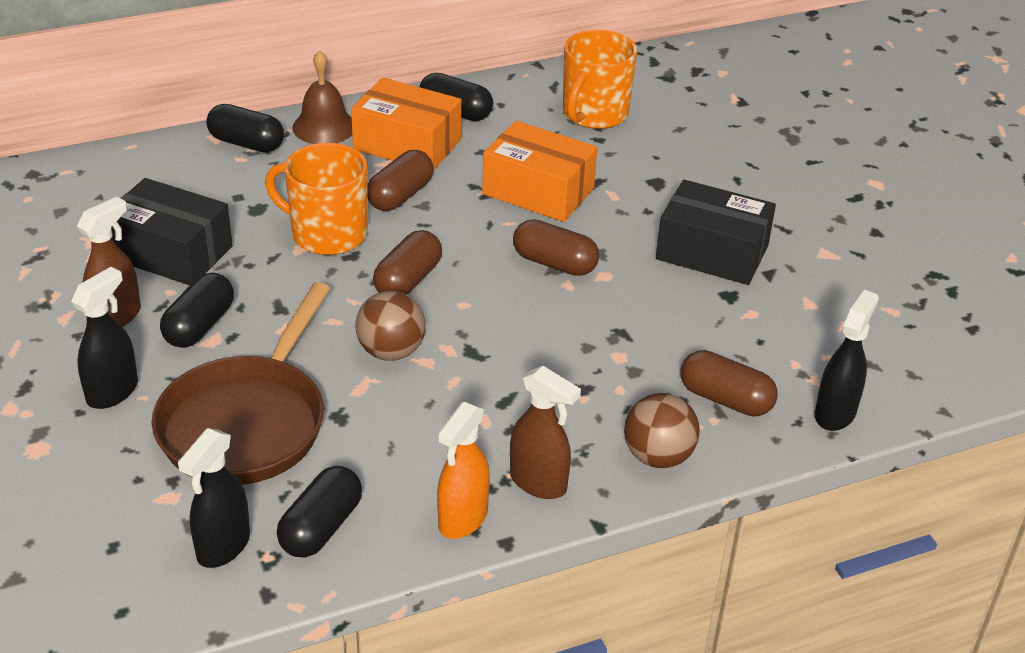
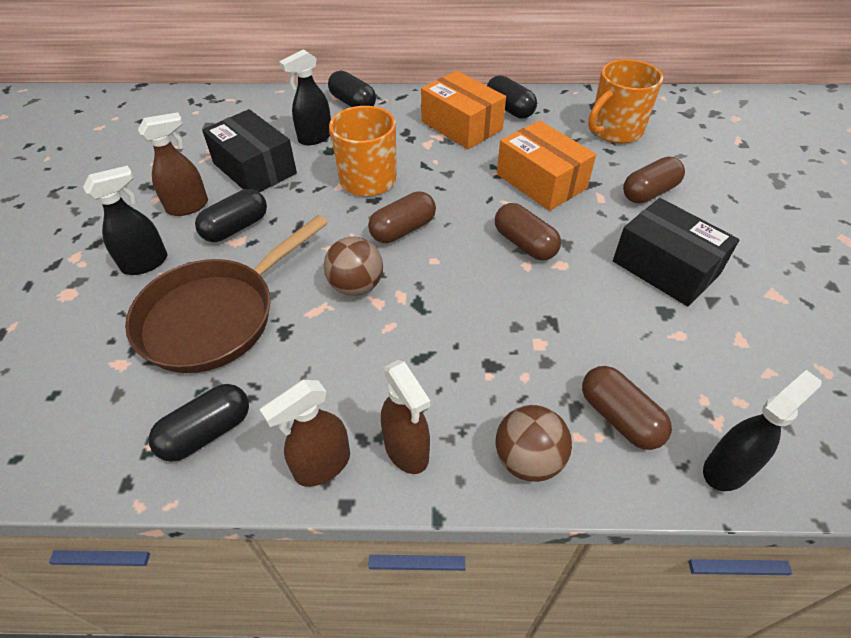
camera: 25 degrees right, 10 degrees up
black spray bottle [178,428,250,568] -> black spray bottle moved to [279,49,331,145]
brown bell [292,50,352,144] -> none
brown capsule [368,150,434,211] -> brown capsule moved to [623,157,685,204]
orange spray bottle [437,402,490,539] -> brown spray bottle [260,380,350,487]

